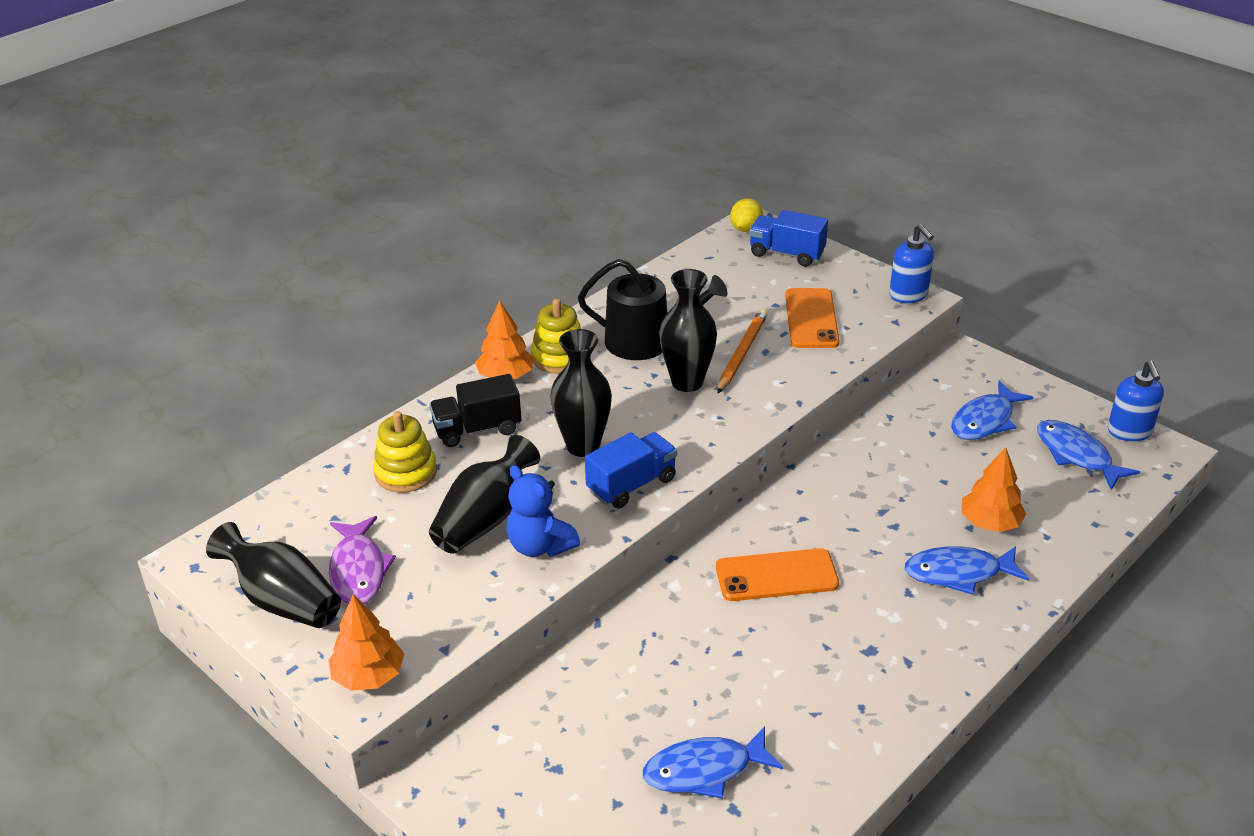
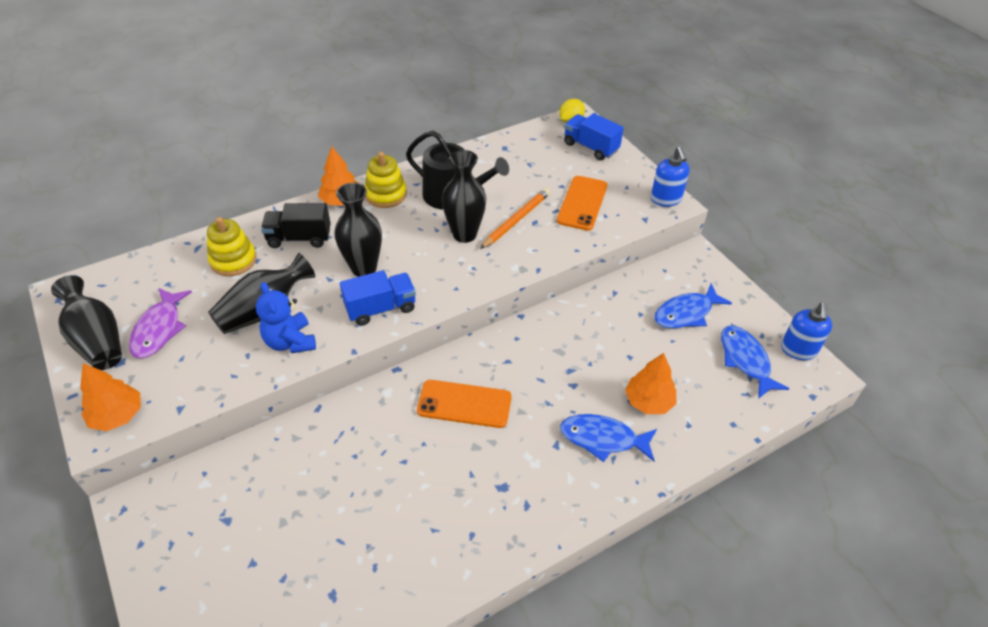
camera: 15 degrees right, 10 degrees up
blue fish [643,726,783,799] -> none

